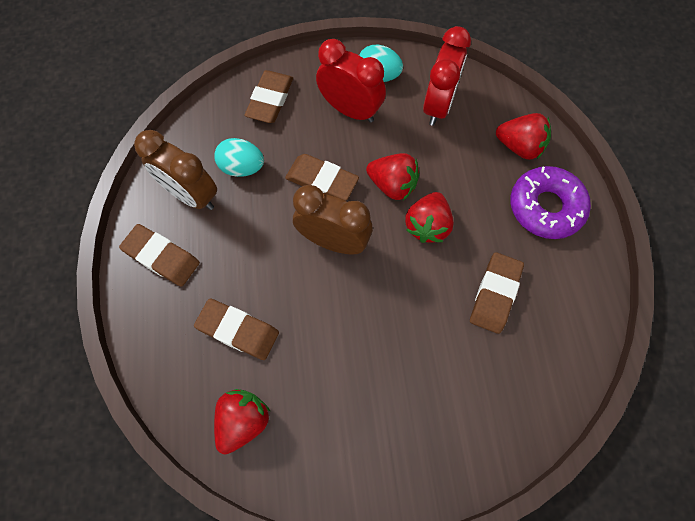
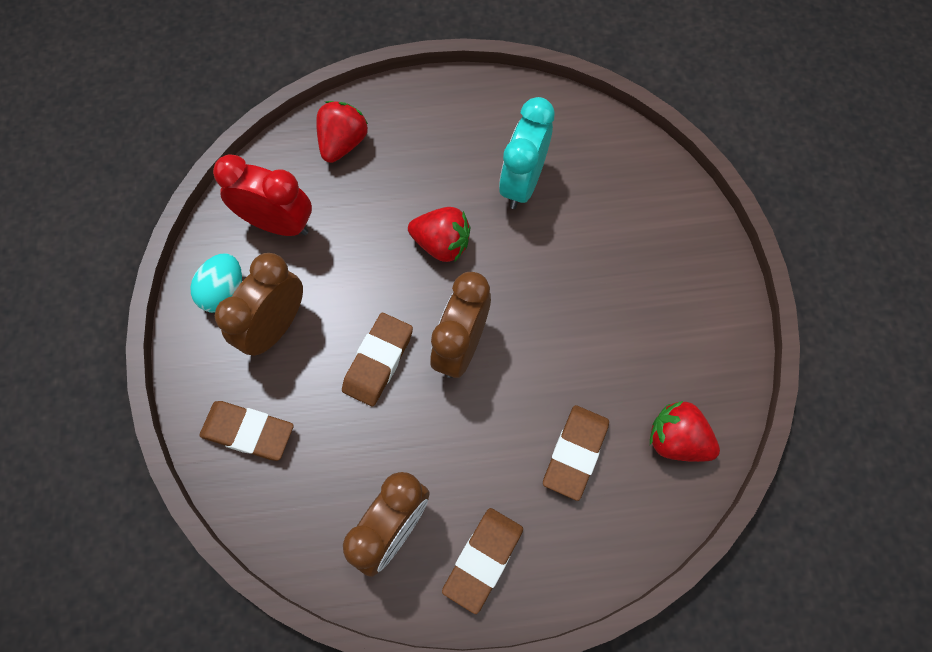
camera: 90 degrees left, 0 degrees up
turquoise egg [214,138,264,177] -> none
red clock [316,39,386,123] -> brown clock [215,253,303,356]
red strawberry [366,153,419,200] -> none
brown eraser [470,252,524,334] -> turquoise clock [499,97,555,209]
purple donut [510,166,591,239] -> none

